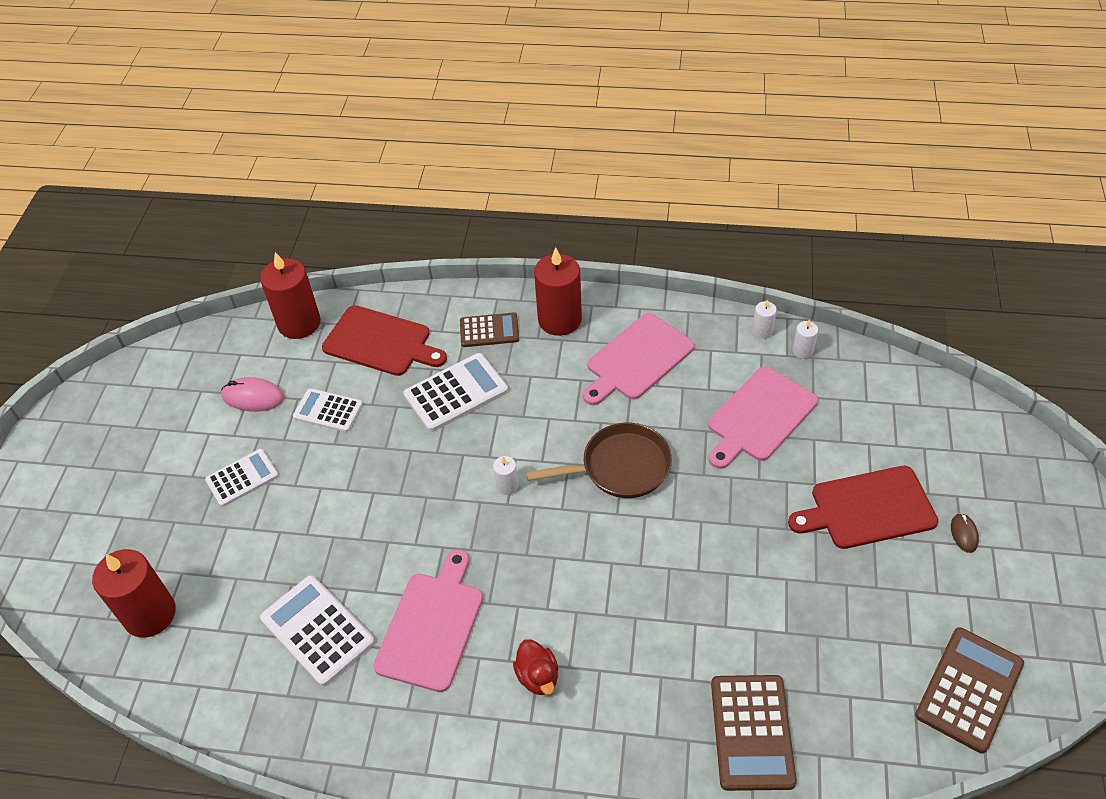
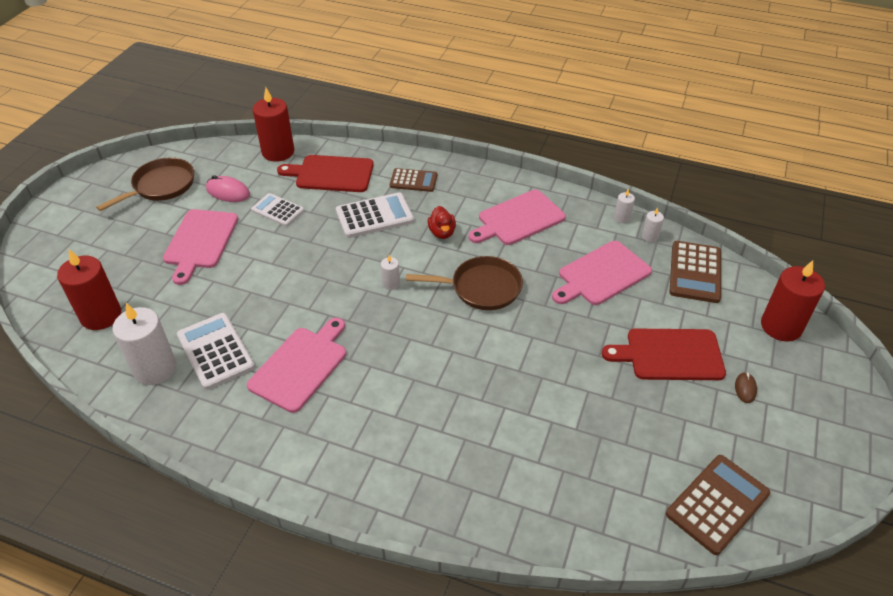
camera: 10 degrees right, 5 degrees down
white calculator [205,449,279,507] -> pink cutting board [163,209,238,285]
red cutting board [322,305,447,376] -> red cutting board turned 150 degrees clockwise [277,155,374,192]
red duck [513,639,558,695] -> red duck moved to [428,206,456,239]
red candle [534,247,582,336] -> red candle moved to [761,260,825,342]
brown calculator [711,675,797,791] -> brown calculator moved to [669,241,721,303]
none -> brown pan [96,158,194,211]
none -> white candle [112,303,176,385]

